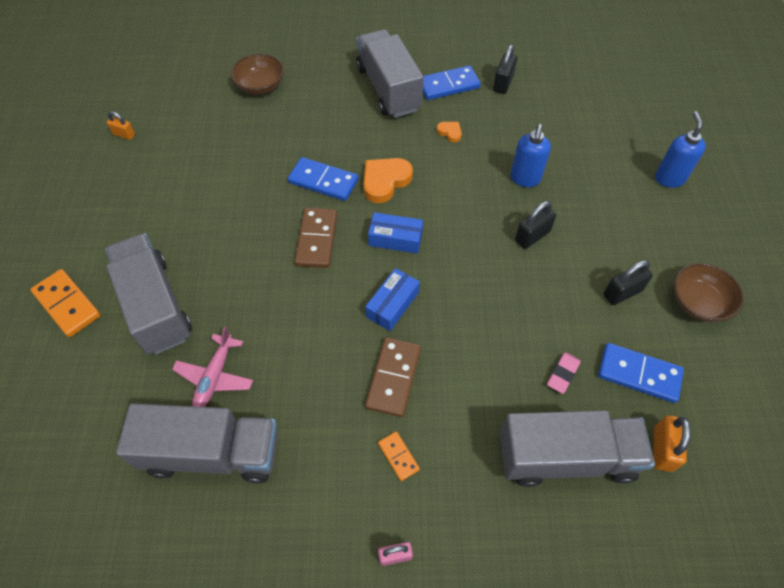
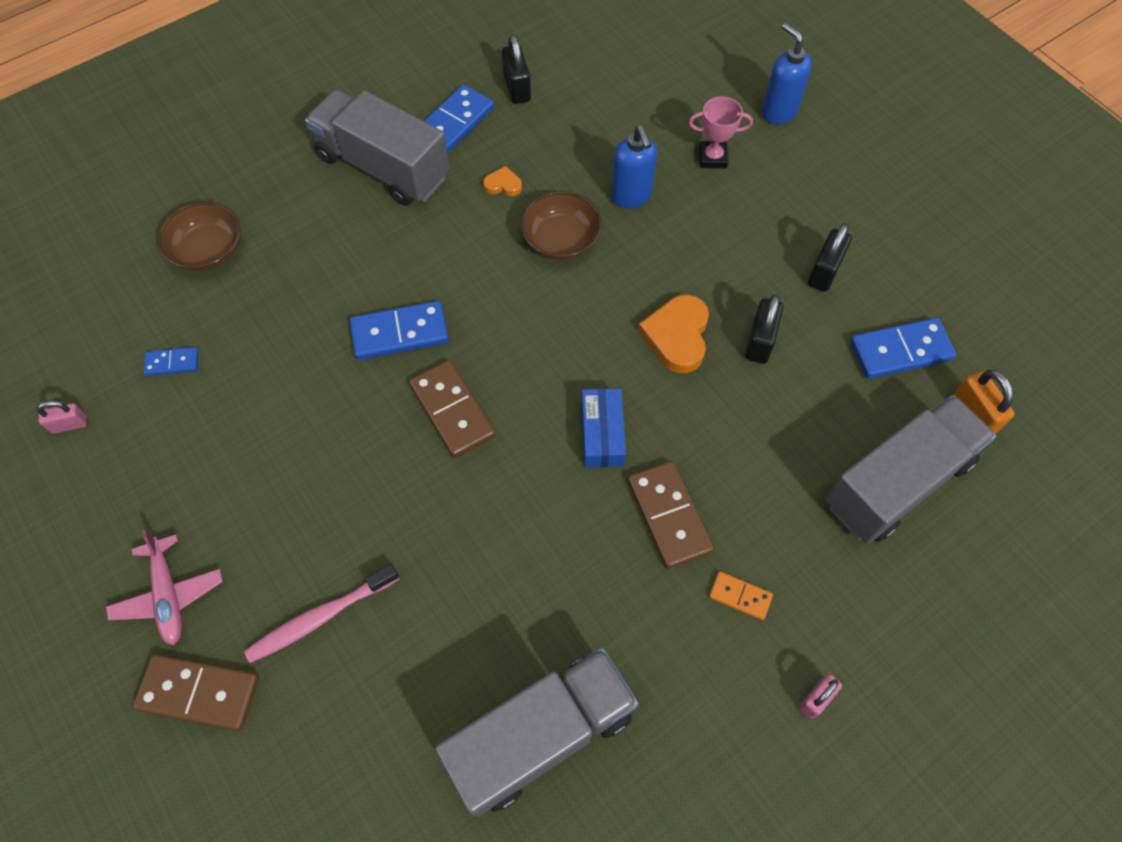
camera: 35 degrees left, 5 degrees up
orange domino [30,269,101,337] -> brown domino [133,654,259,731]
grey truck [105,233,192,355] -> pink toothbrush [244,564,399,663]
orange padlock [107,111,135,140] -> pink padlock [37,401,87,434]
pink plane [172,327,253,407] -> pink plane moved to [106,530,223,645]
orange heart [363,158,413,203] -> orange heart moved to [638,294,709,373]
blue box [368,212,423,254] -> none
black padlock [515,201,556,249] -> black padlock moved to [745,294,783,364]
pink eraser [547,352,581,394] -> none
brown bowl [674,263,744,322] -> brown bowl moved to [520,191,602,260]
none -> blue domino [143,347,198,376]
none -> pink trophy [689,96,753,168]

